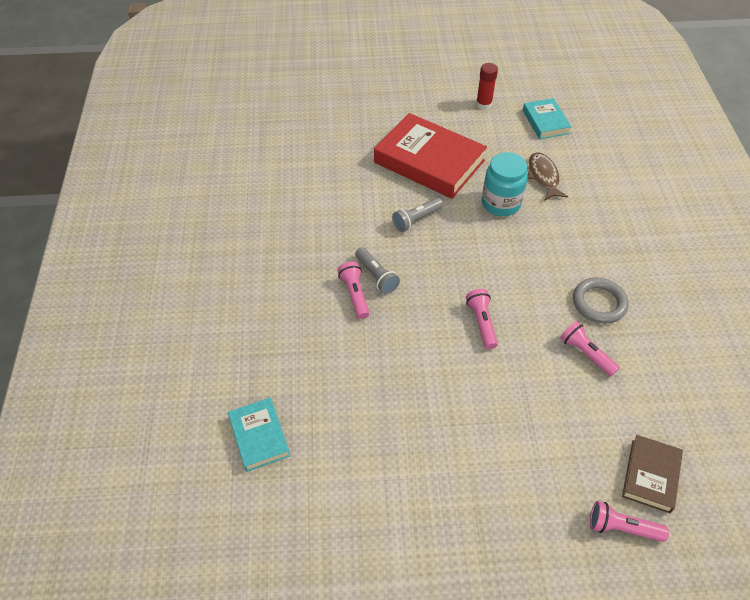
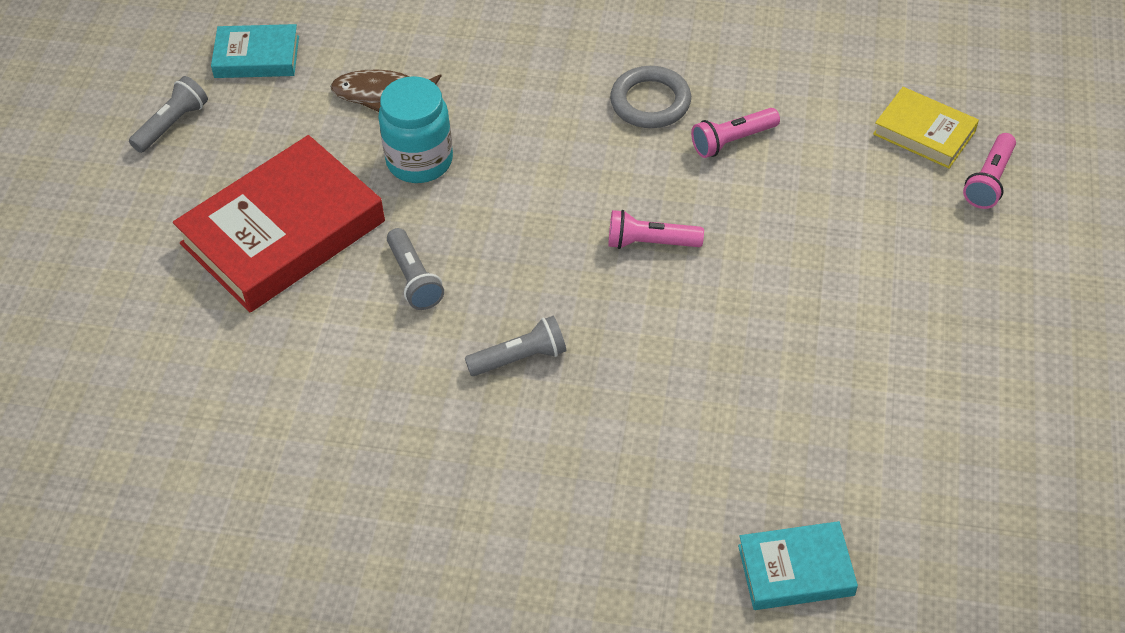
camera: 75 degrees left, 0 degrees up
pink flashlight [338,262,369,319] -> none
red glue stick [476,63,498,110] -> grey flashlight [129,76,208,153]
brown book [622,435,683,513] -> yellow book [873,87,979,169]

